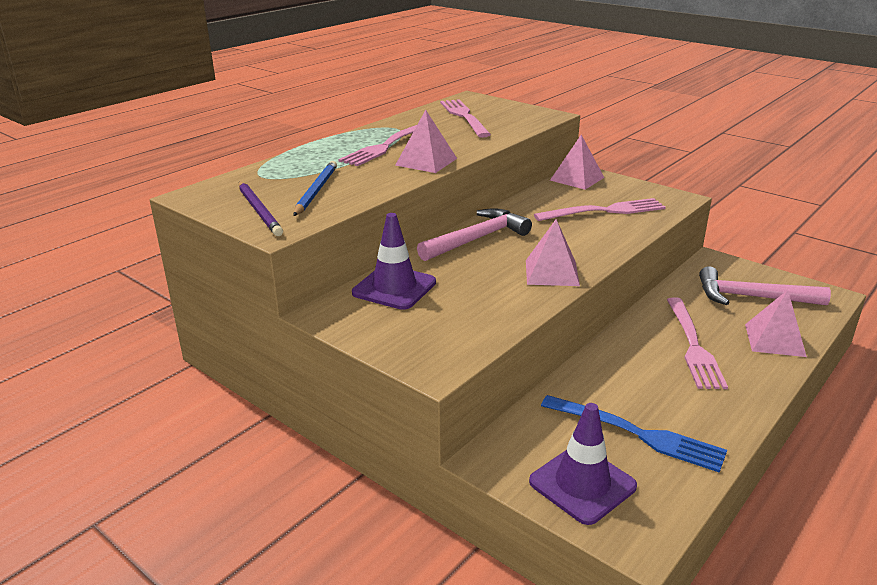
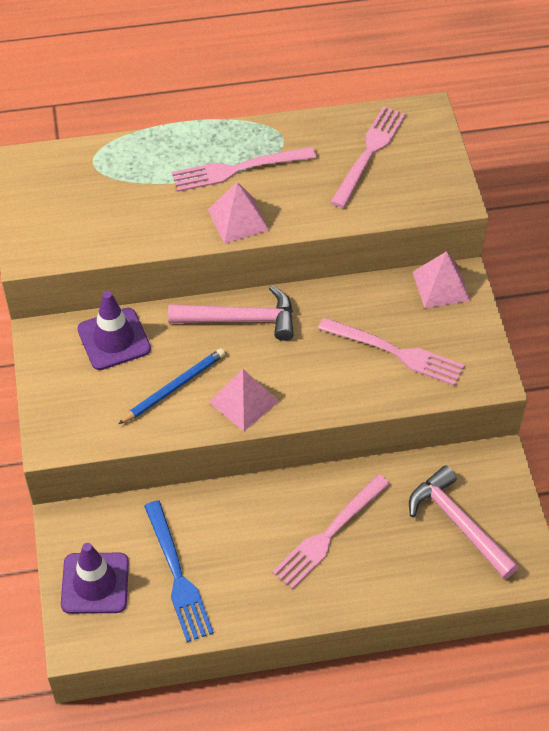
camera: 40 degrees right, 25 degrees up
purple pencil [239,182,283,236] -> none
blue pencil [293,161,337,216] -> blue pencil moved to [118,348,225,424]
pink pyramid [745,290,807,357] -> none

